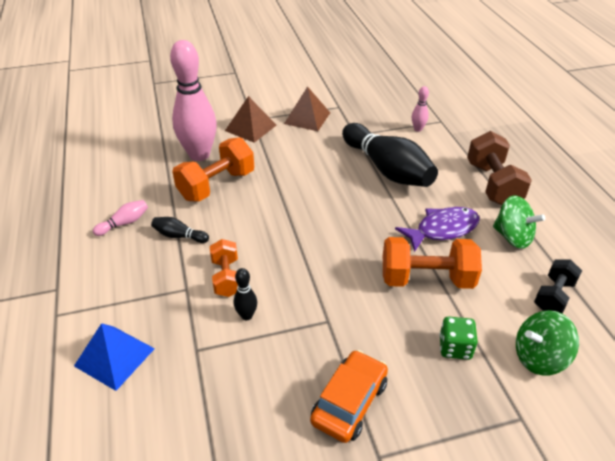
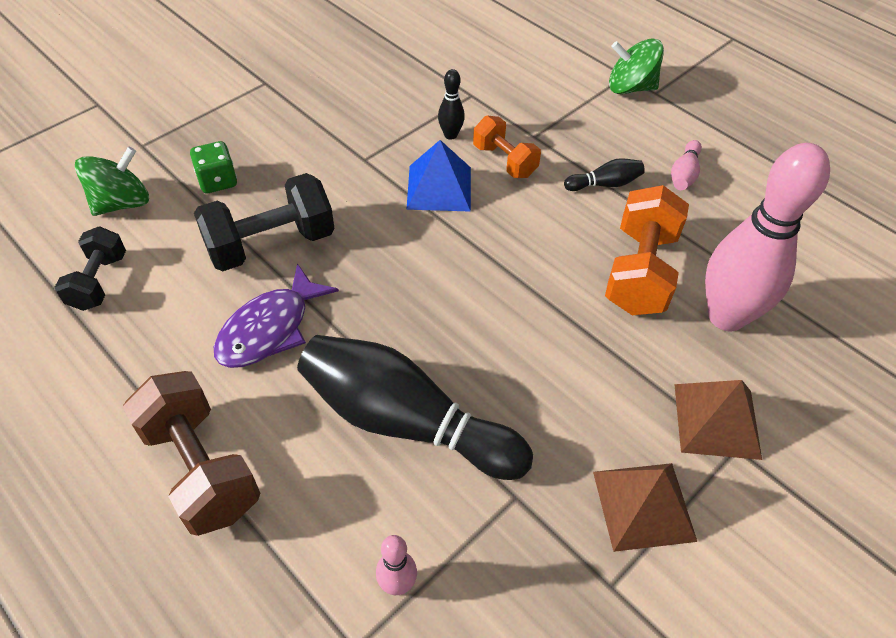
camera: 150 degrees right, 10 degrees up
blue pyramid [74,323,155,391] -> blue pyramid moved to [406,140,471,212]
orange car [310,350,388,443] -> none
orange dumbbell [383,237,482,289] -> black dumbbell [194,173,335,271]
green spinning top [493,195,545,249] -> green spinning top moved to [609,39,664,94]

